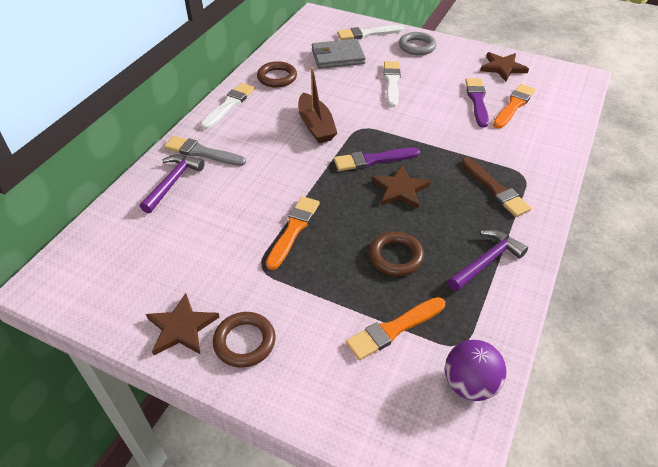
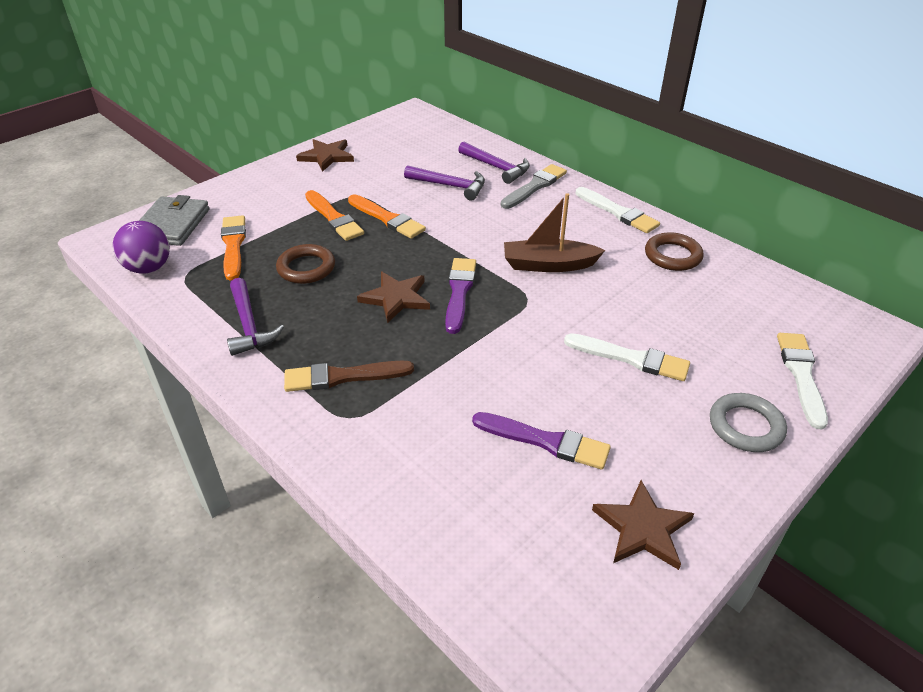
camera: 110 degrees right, 5 degrees down
brown ring [213,312,276,368] -> none
grey wallet [312,39,366,69] -> grey wallet moved to [139,195,210,246]
orange brush [493,84,536,128] -> orange brush moved to [305,190,364,241]
none -> purple hammer [404,165,485,201]

